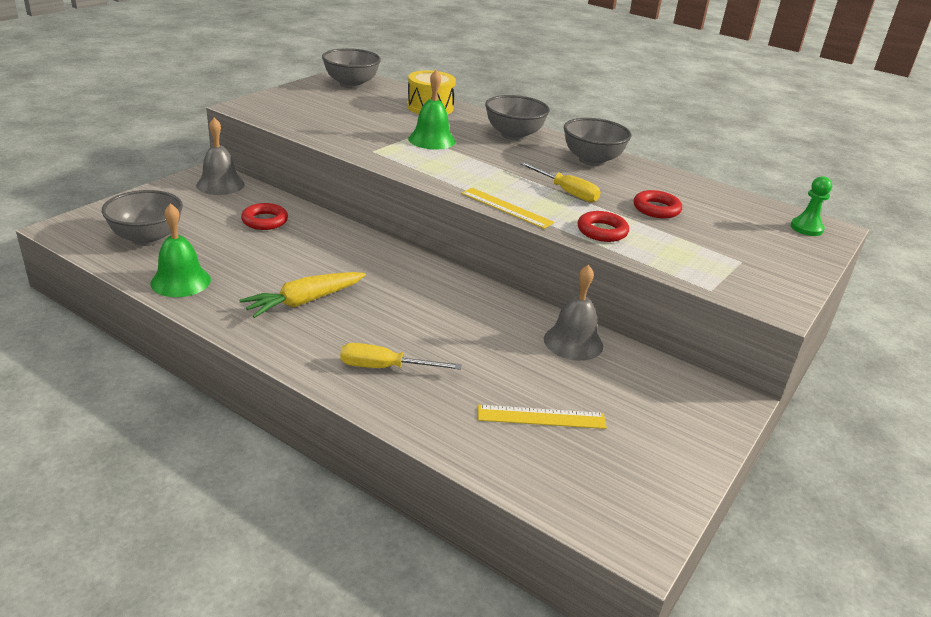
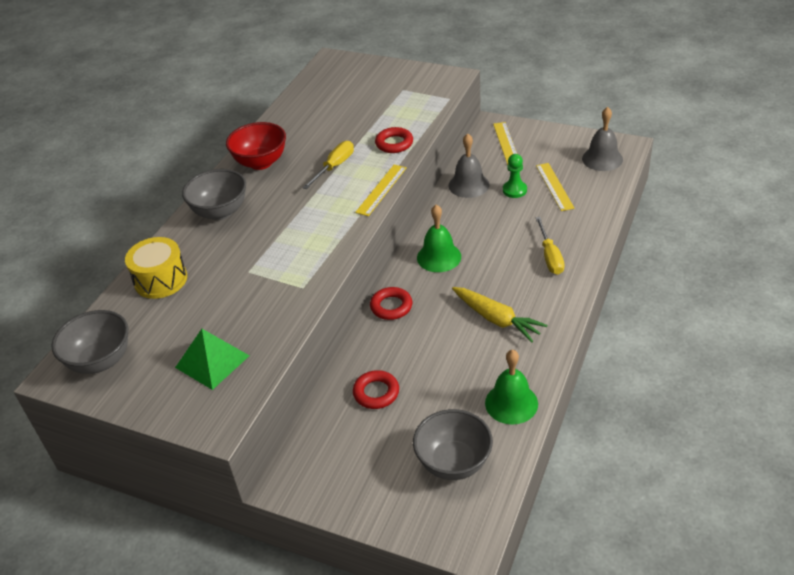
camera: 95 degrees left, 10 degrees up
grey bell [196,117,245,195] -> grey bell moved to [582,107,623,171]
green bell [408,70,455,149] -> green bell moved to [417,205,461,272]
grey bowl [564,118,632,166] -> red bowl [226,122,286,170]
red ring [634,190,682,218] -> red ring moved to [370,287,412,320]
green pawn [790,176,832,236] -> green pawn moved to [503,154,527,198]
none -> green pyramid [175,329,250,390]
none -> yellow ruler [493,122,517,165]

